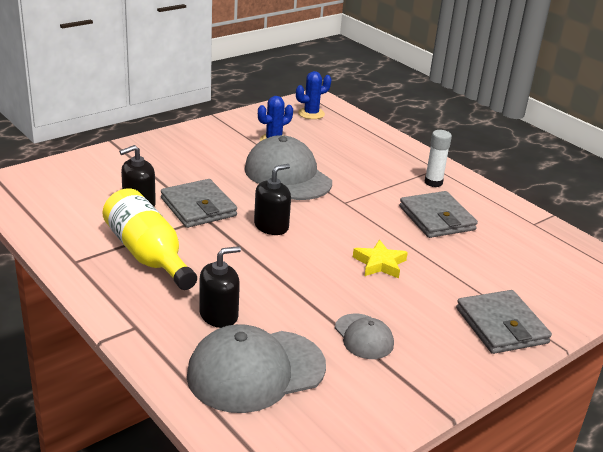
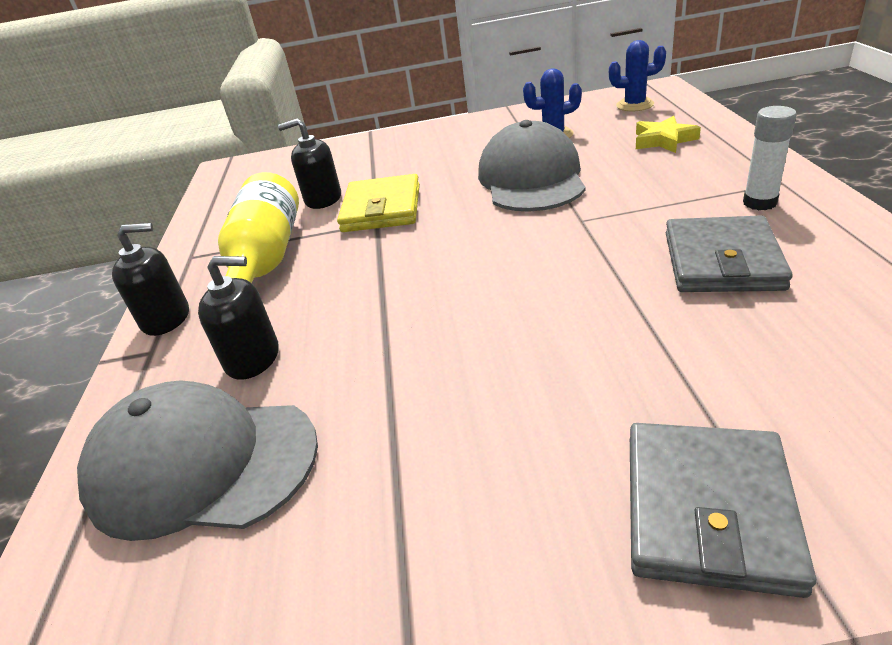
camera: 40 degrees right, 5 degrees up
grey wallet [161,179,237,228] -> yellow wallet [337,174,420,232]
black soap dispenser [254,164,291,235] -> black soap dispenser moved to [112,223,189,336]
grey cap [335,314,394,359] -> none
yellow star [353,240,408,278] -> yellow star moved to [636,116,701,153]

